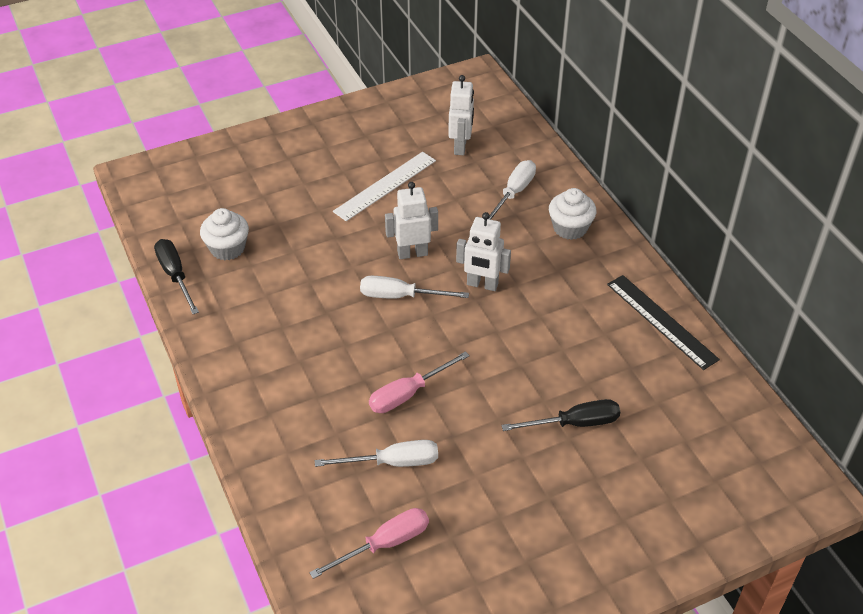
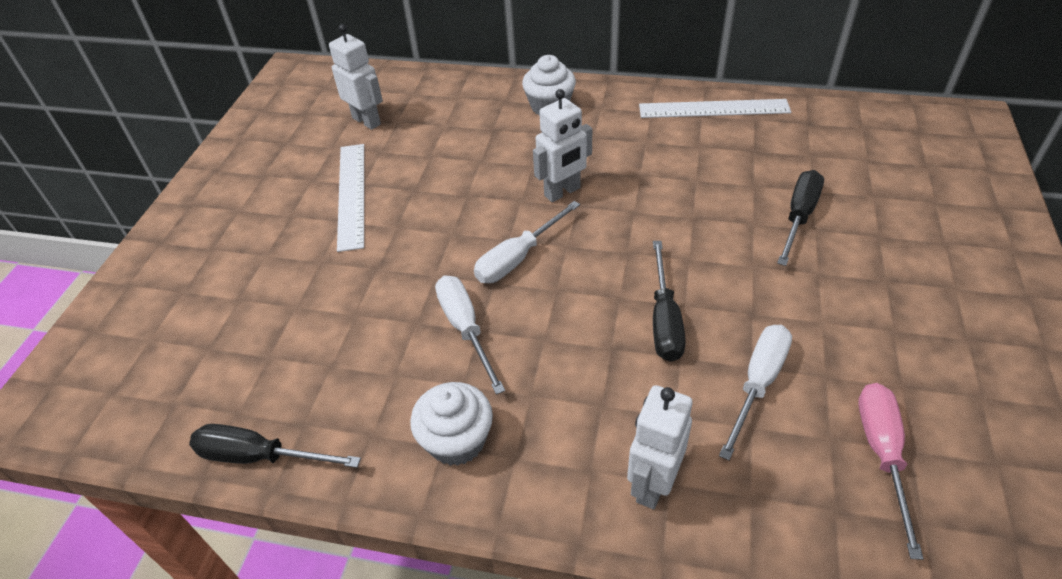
camera: 50 degrees left, 0 degrees up
white cupcake [200,208,249,260] -> white cupcake moved to [410,382,493,466]
pink screwdriver [369,351,470,413] -> black screwdriver [653,241,686,362]
white robot [385,182,438,259] -> white robot moved to [627,385,693,509]
white screwdriver [489,160,536,220] -> white screwdriver moved to [435,276,505,395]
black ruler [607,275,720,370] -> white ruler [639,99,791,118]

